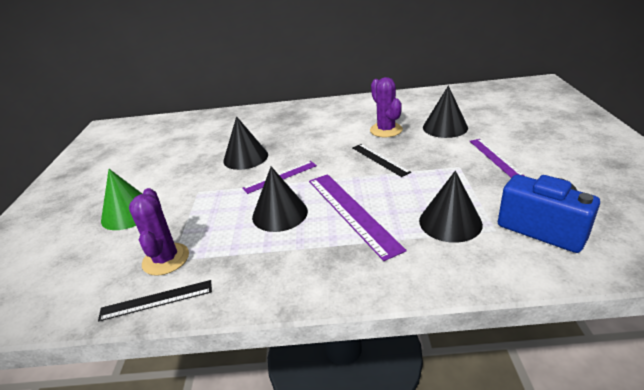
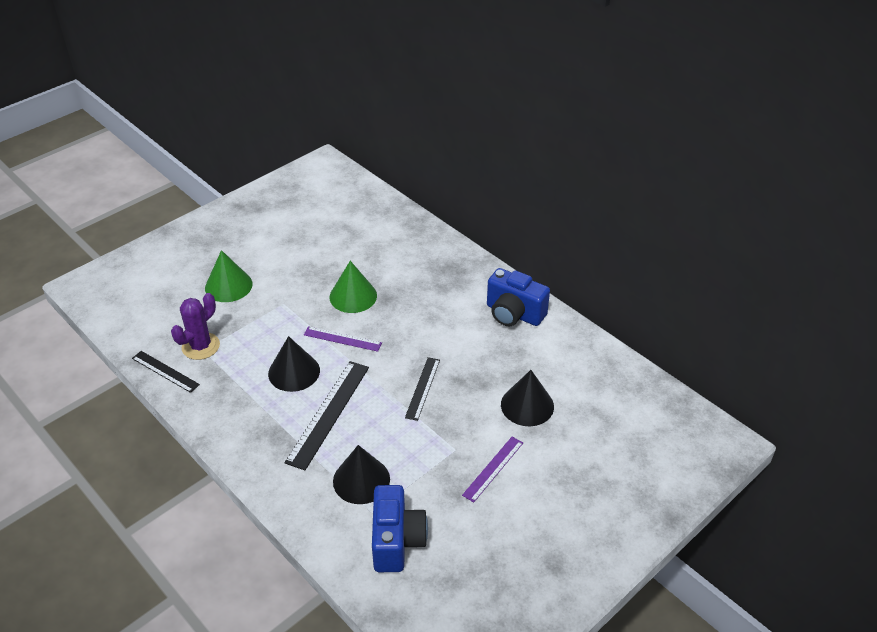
camera: 45 degrees right, 10 degrees up
black cone [223,116,268,170] -> green cone [329,261,377,313]
purple ruler [309,174,407,261] -> black ruler [285,361,369,470]
purple cactus [370,77,403,137] -> none
none -> blue camera [487,268,550,326]

